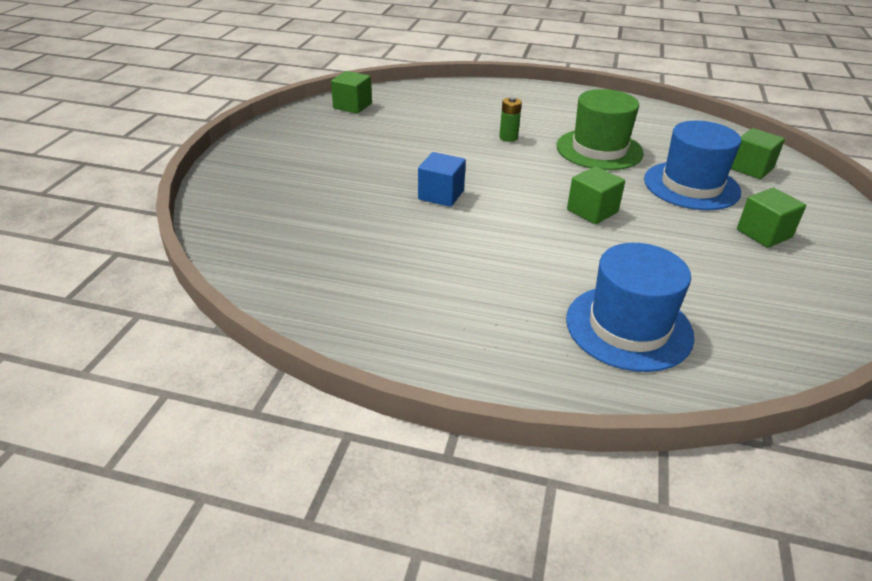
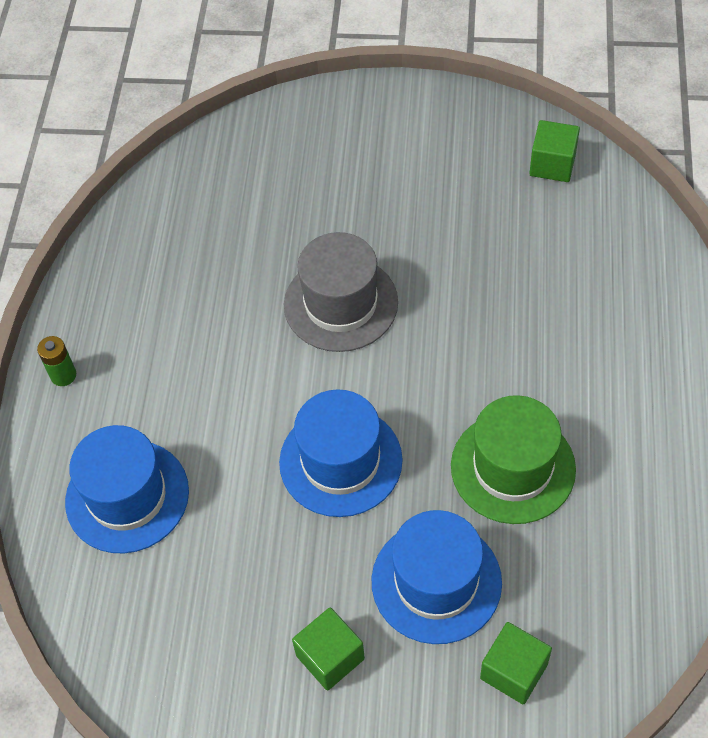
camera: 85 degrees right, 20 degrees up
blue cube [418,152,466,207] -> grey hat [284,232,398,352]
green battery [499,97,522,142] -> green battery moved to [37,336,76,386]
green cube [567,166,625,224] -> blue hat [279,389,403,517]

